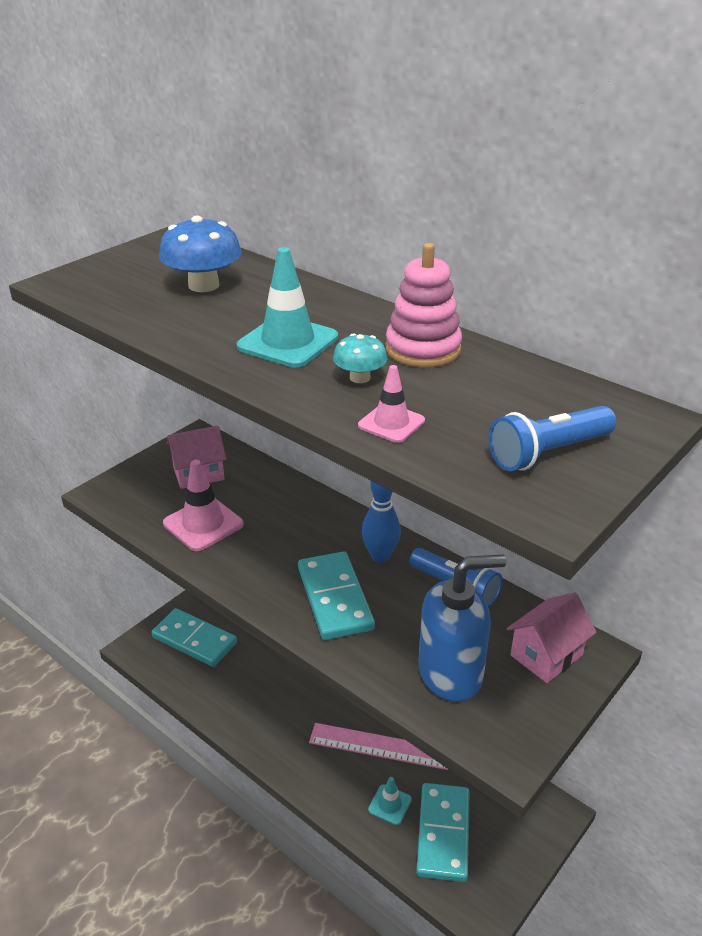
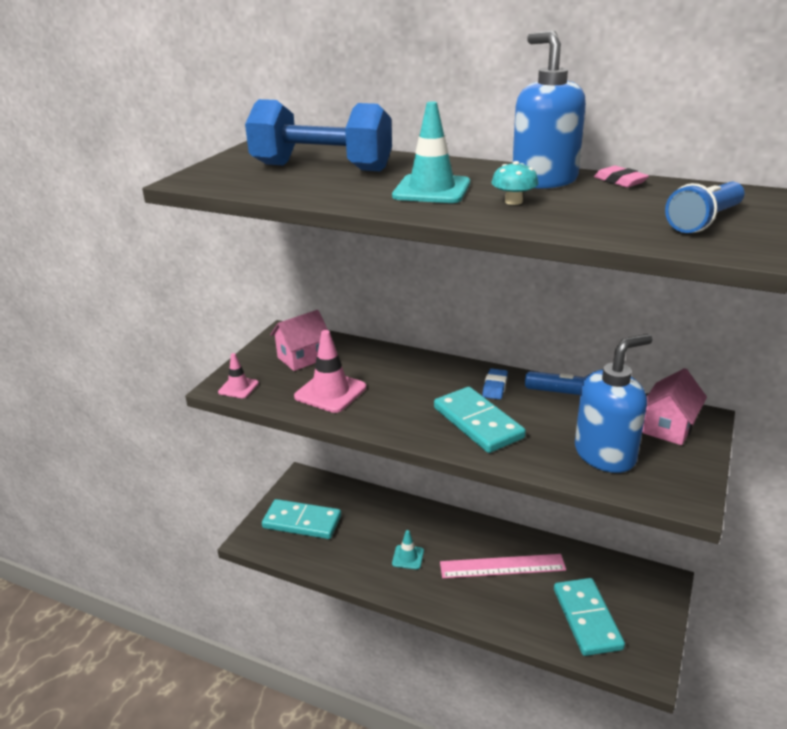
camera: 15 degrees left, 5 degrees down
blue mushroom [159,215,242,292] -> blue dumbbell [245,99,392,171]
pink traffic cone [358,365,425,443] -> pink traffic cone moved to [218,353,259,398]
blue bowling pin [362,481,401,563] -> blue eraser [482,368,508,399]
turquoise traffic cone [368,777,412,825] -> turquoise traffic cone moved to [392,530,424,569]
pink stacking toy [385,243,462,367] -> blue soap dispenser [512,31,586,189]
none -> pink eraser [594,166,649,187]

